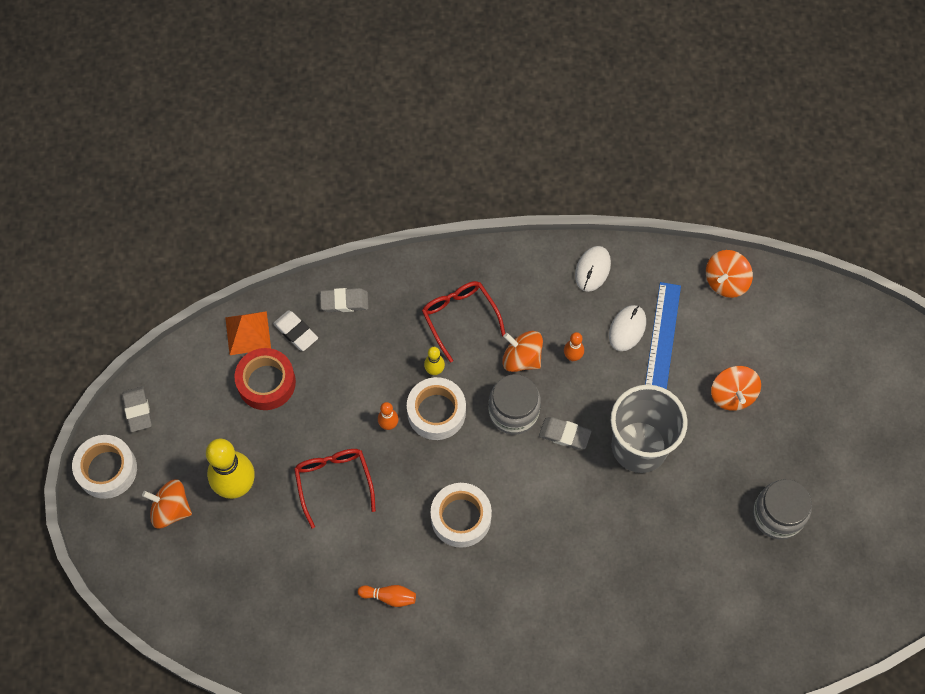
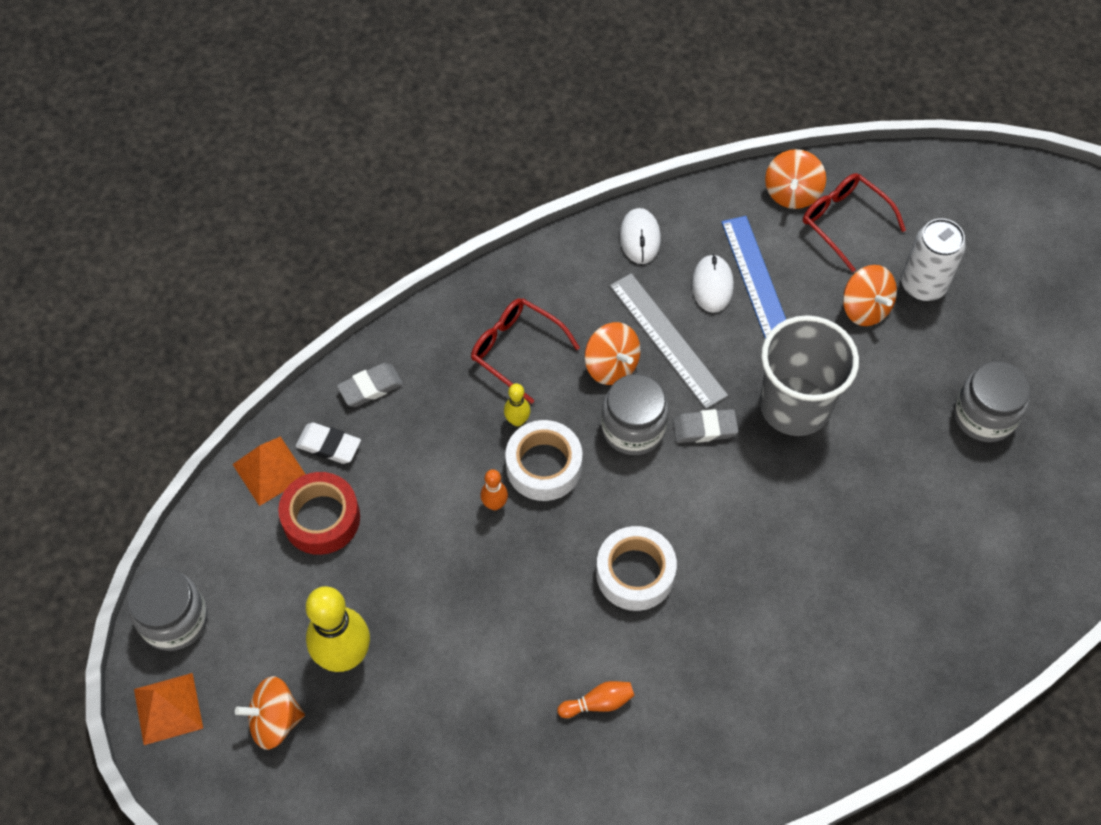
camera: 25 degrees left, 5 degrees down
white tape [72,435,137,499] -> orange pyramid [134,673,203,745]
grey eraser [122,386,152,432] -> grey jar [128,568,208,651]
red glasses [294,449,376,529] -> red glasses moved to [803,173,906,272]
orange spinning top [502,331,543,372] -> orange spinning top turned 135 degrees counterclockwise [585,322,641,385]
orange bowling pin [564,332,584,361] -> grey ruler [610,273,728,409]
none -> white can [901,218,966,301]

